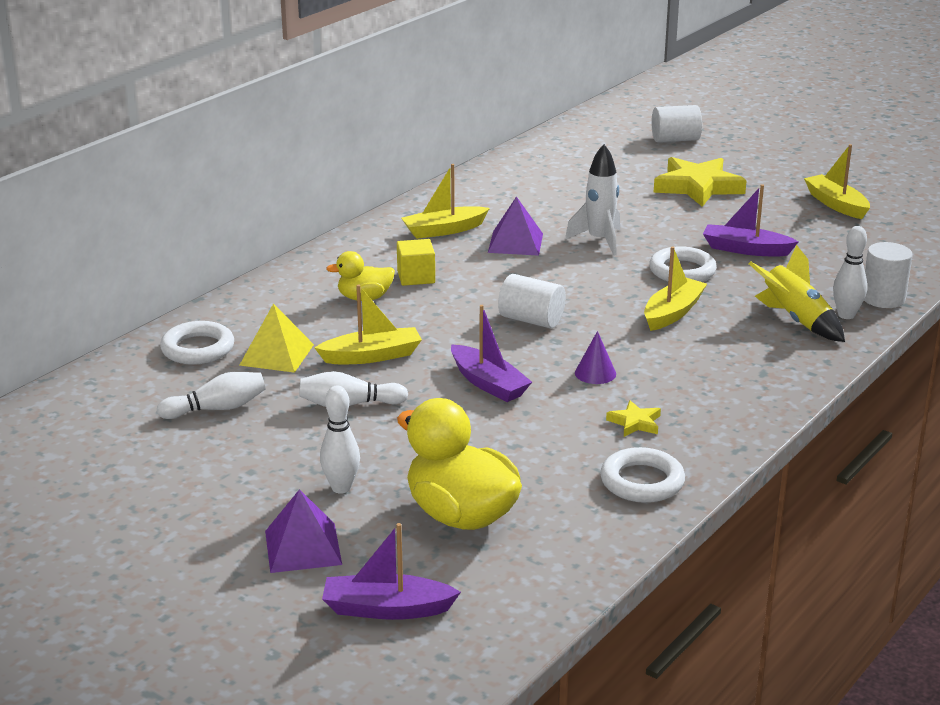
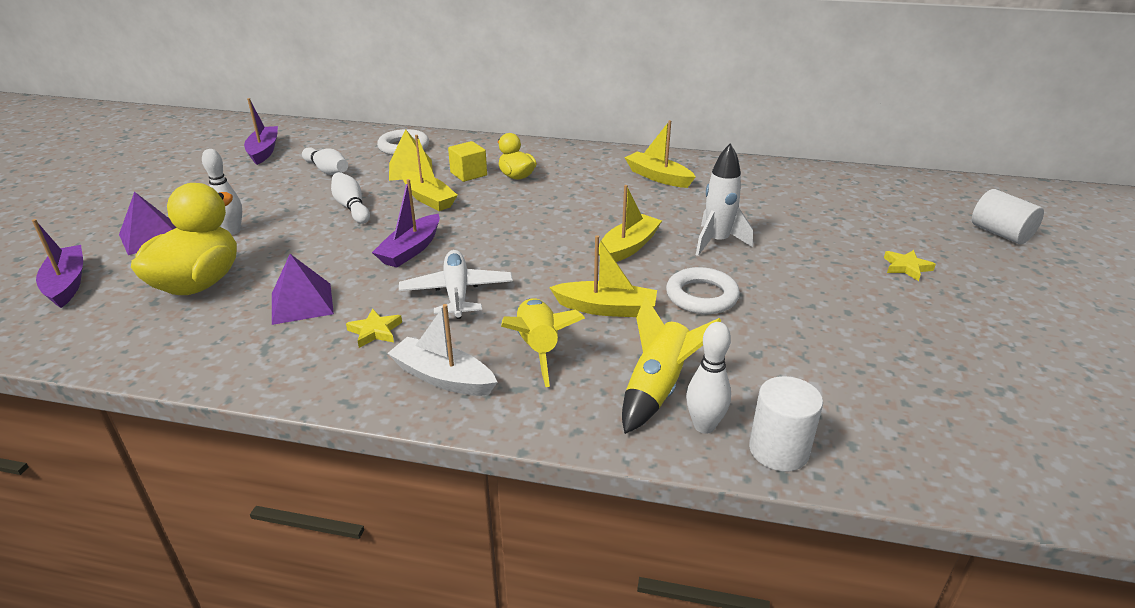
camera: 65 degrees right, 5 degrees up
yellow cube [397,239,435,286] -> yellow cube moved to [448,141,487,182]
purple pyramid [488,196,543,256] -> purple pyramid moved to [272,254,334,325]
white cylinder [498,274,566,328] -> none
purple cone [575,331,616,384] -> white plane [399,250,513,319]
white ring [600,447,685,503] -> none
yellow star [654,157,747,207] -> yellow star [884,250,936,281], size x0.46
purple boat [703,184,799,256] -> purple boat moved to [244,98,278,165]
yellow boat [804,144,870,219] -> yellow boat moved to [599,185,662,262]
none -> white boat [387,304,497,396]
none -> yellow rocket [501,298,585,387]

